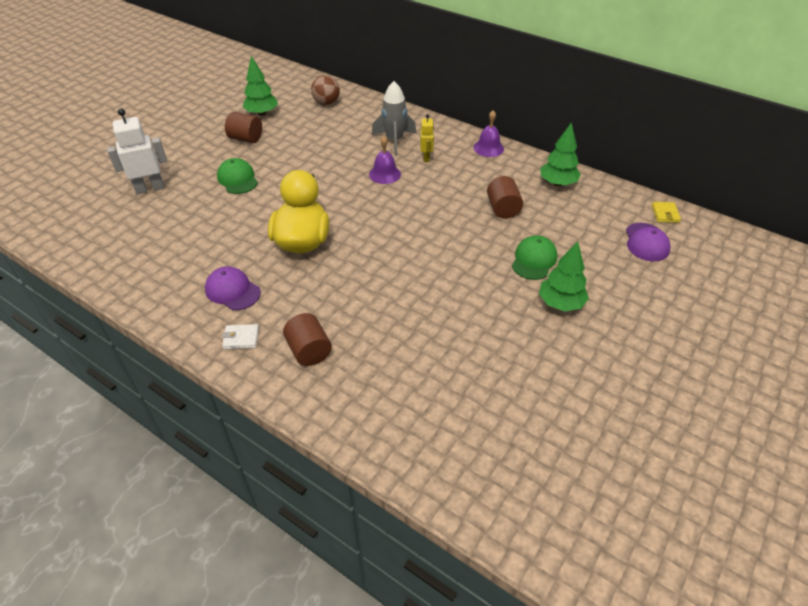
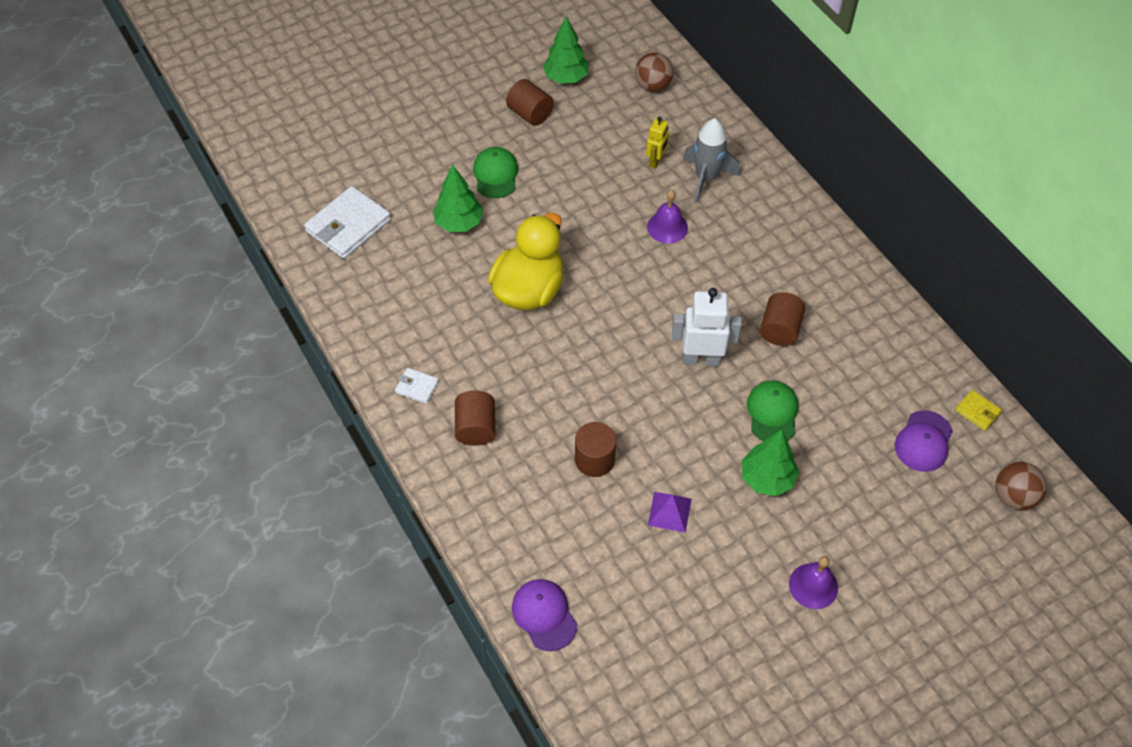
camera: 25 degrees right, 10 degrees up
white robot [107,108,167,194] -> white robot moved to [672,288,742,366]
purple cap [205,267,261,310] -> purple cap moved to [512,579,577,651]
yellow robot [420,114,434,162] -> yellow robot moved to [646,117,669,169]
purple bell [474,110,504,157] -> purple bell moved to [789,556,838,609]
green cap [512,235,558,280] -> green cap turned 45 degrees counterclockwise [747,380,798,441]
green tree [540,122,581,186] -> green tree moved to [433,164,483,232]
yellow wallet [652,202,681,223] -> yellow wallet turned 75 degrees counterclockwise [955,390,1002,431]
none -> white wallet [304,186,391,259]
none -> brown cylinder [575,422,616,477]
none -> purple pyramid [648,492,691,533]
none -> brown ball [995,462,1047,510]

